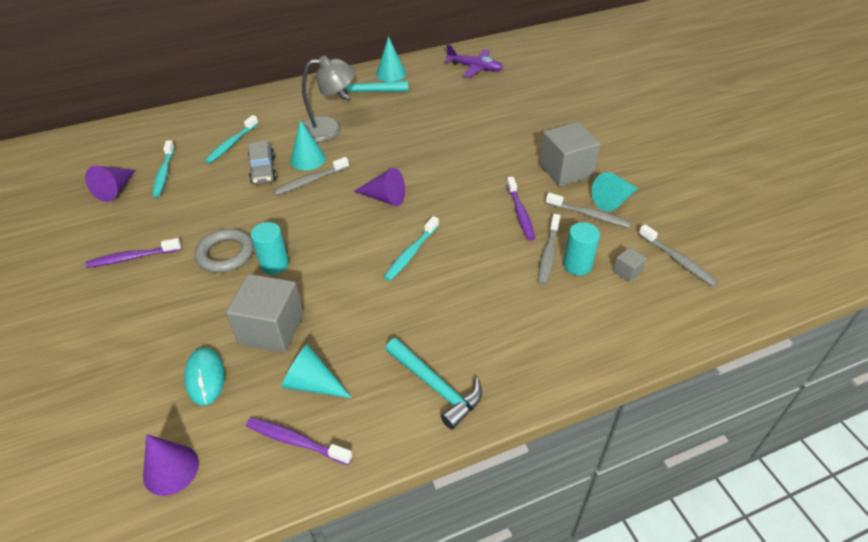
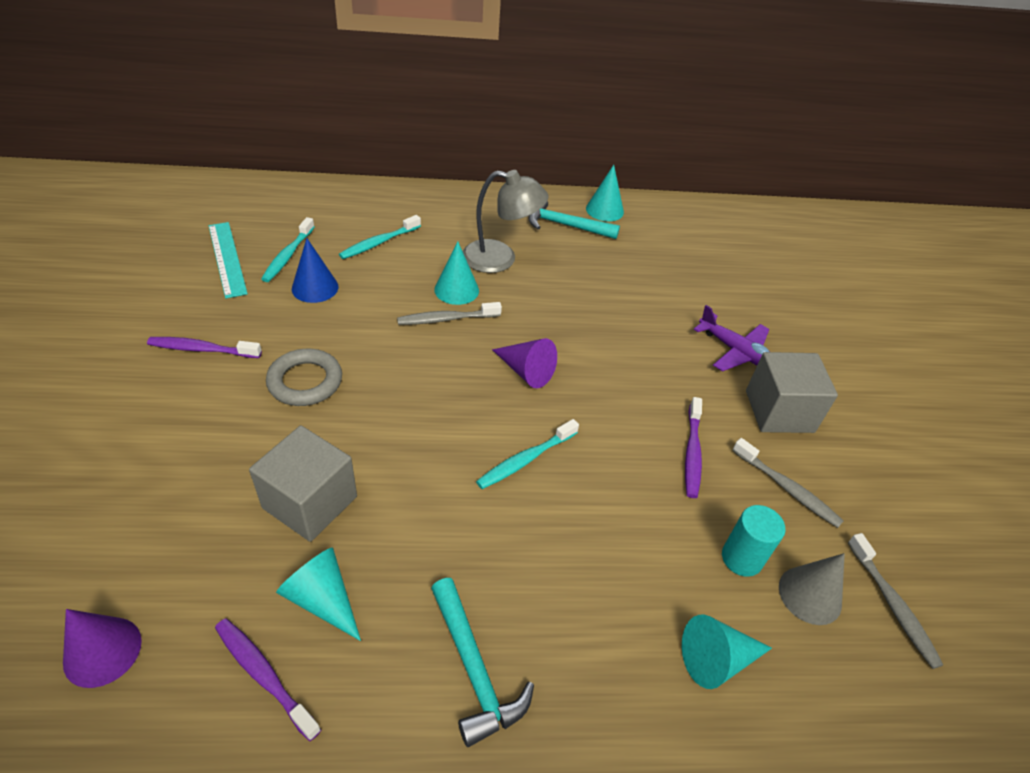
camera: 15 degrees right, 0 degrees up
purple cone [85,166,135,202] -> turquoise ruler [209,222,248,298]
turquoise mouse [184,347,225,406] -> none
grey car [248,141,277,185] -> none
turquoise cylinder [251,222,289,275] -> none
purple plane [445,44,503,78] -> purple plane moved to [693,305,770,372]
grey toothbrush [538,214,560,285] -> none
turquoise cone [592,172,638,211] -> turquoise cone moved to [682,615,772,689]
grey cube [613,247,647,282] -> grey cone [779,553,845,625]
none -> blue cone [292,238,338,303]

